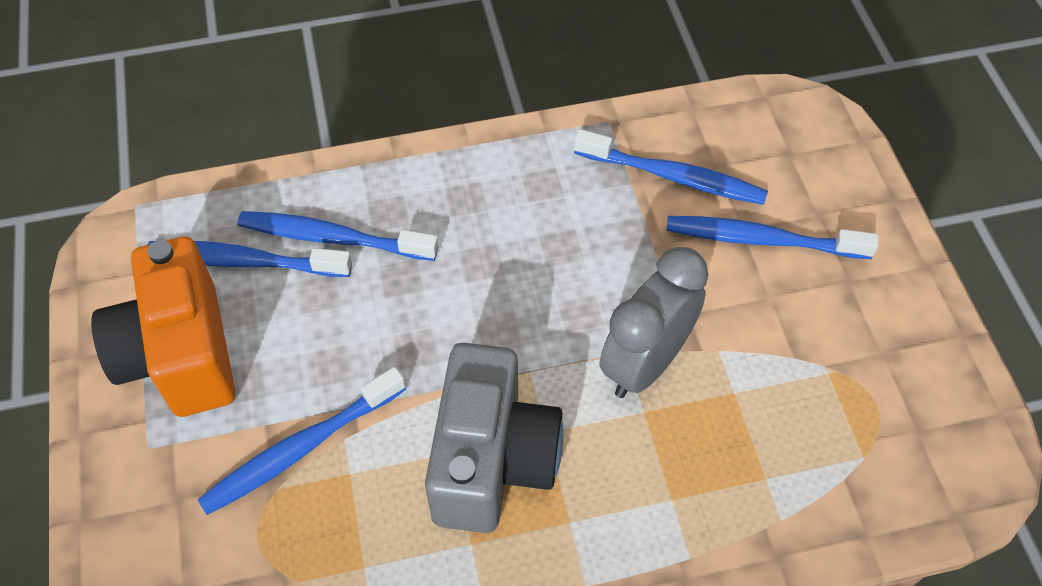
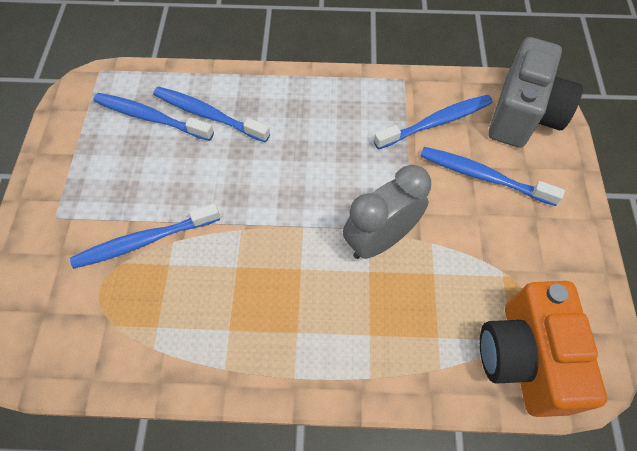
camera: 15 degrees right, 5 degrees up
orange camera [91,237,235,417] -> orange camera moved to [480,281,607,417]
grey camera [425,342,564,533] -> grey camera moved to [488,37,583,148]
blue toothbrush [574,129,768,205] -> blue toothbrush turned 60 degrees counterclockwise [374,95,493,150]

